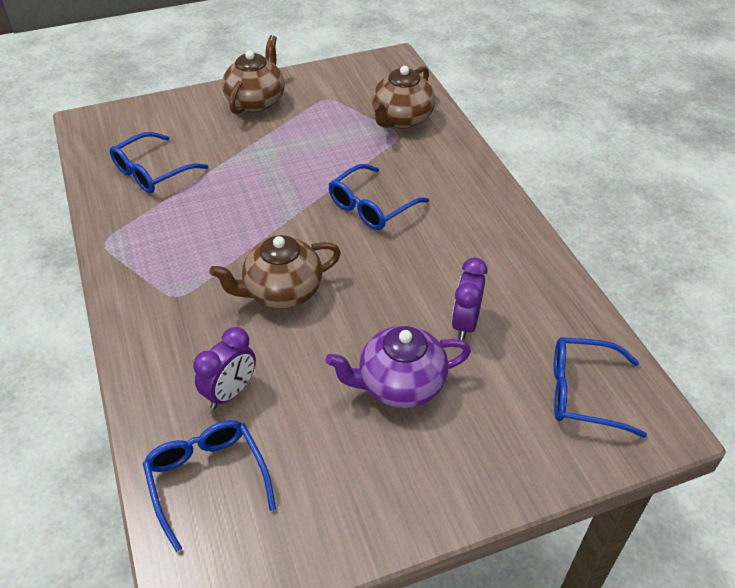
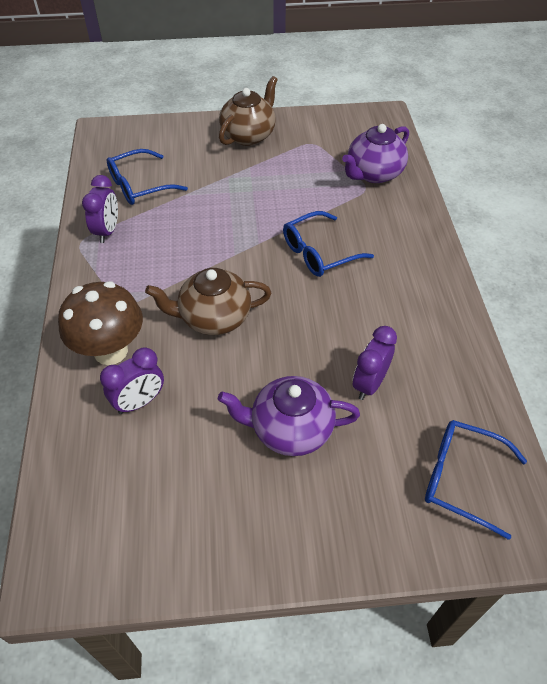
camera: 15 degrees right, 5 degrees up
blue glasses [143,420,276,552] -> none
brown teapot [372,66,435,129] -> purple teapot [342,124,409,183]
none -> brown mushroom [58,281,143,365]
none -> purple clock [82,175,118,243]

